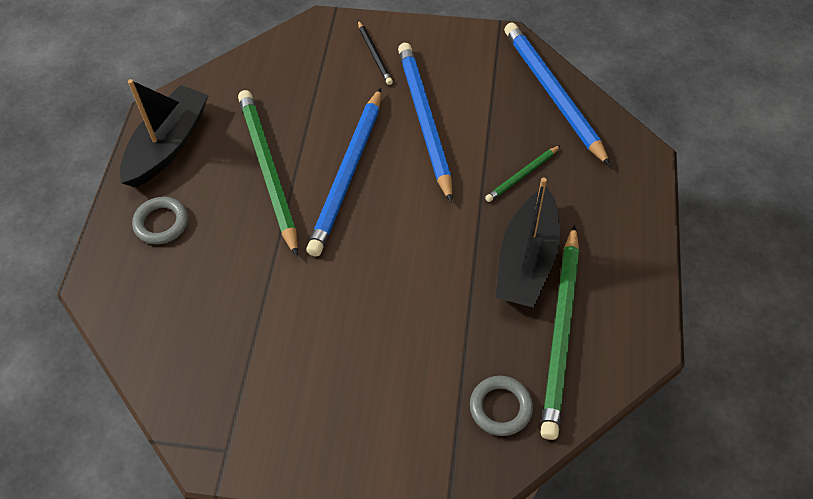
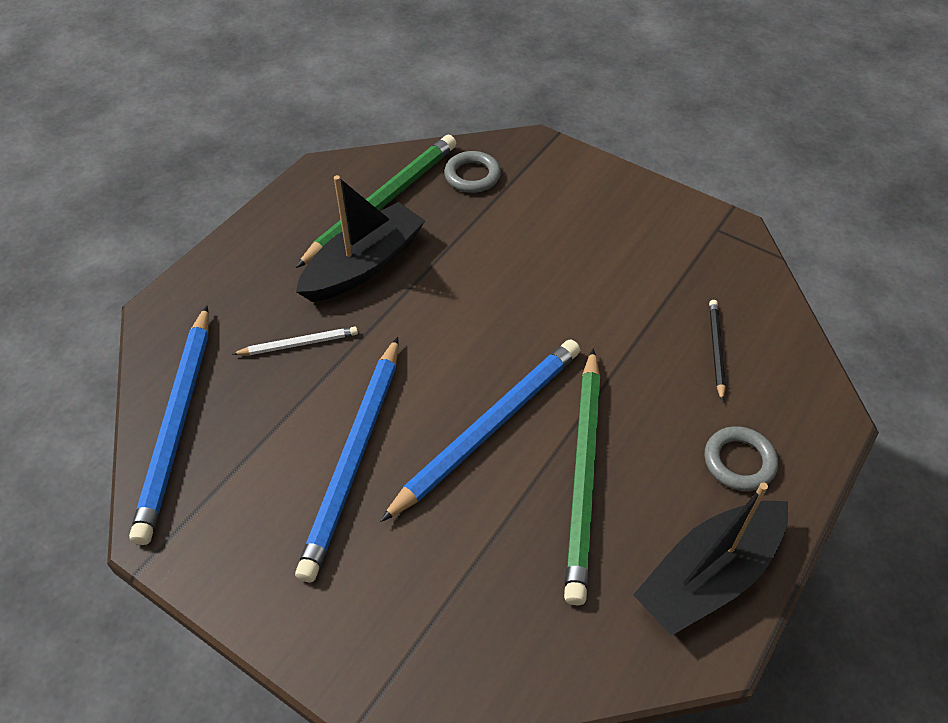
camera: 155 degrees left, 5 degrees down
black pencil [358,21,393,85] -> black pencil moved to [709,300,726,402]
green pencil [485,145,561,202] -> white pencil [232,327,358,355]

